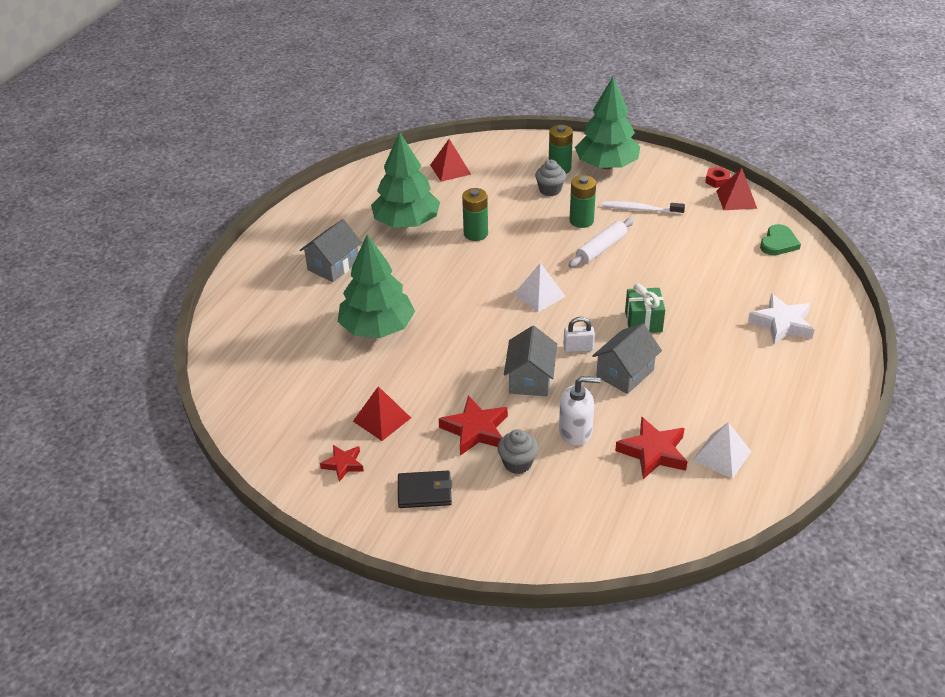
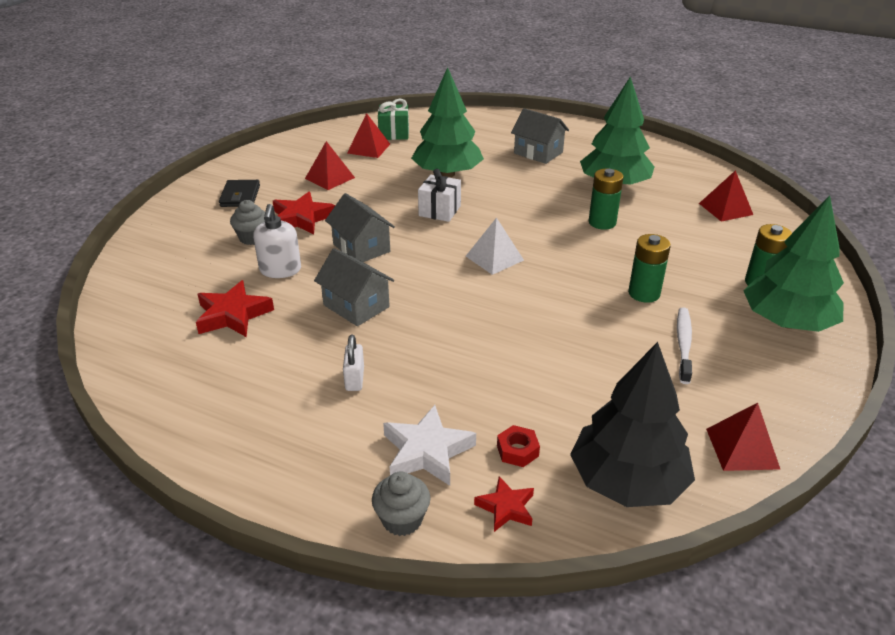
camera: 90 degrees right, 5 degrees down
red star [320,445,364,482] -> red star moved to [474,476,534,532]
grey house [504,326,557,396] -> grey house turned 45 degrees clockwise [325,193,395,262]
grey cupcake [535,160,566,196] -> grey cupcake moved to [372,471,431,536]
white padlock [564,317,595,352] -> white padlock moved to [343,335,364,391]
white rolling pin [568,218,634,267] -> none
green gift [625,284,665,333] -> green gift moved to [378,99,409,140]
white pyramid [693,422,751,479] -> none
red nut [705,167,730,188] -> red nut moved to [497,425,540,467]
green heart [760,224,801,255] -> black tree [570,342,695,507]
none -> red pyramid [347,113,390,158]
none -> white gift [418,169,461,222]

